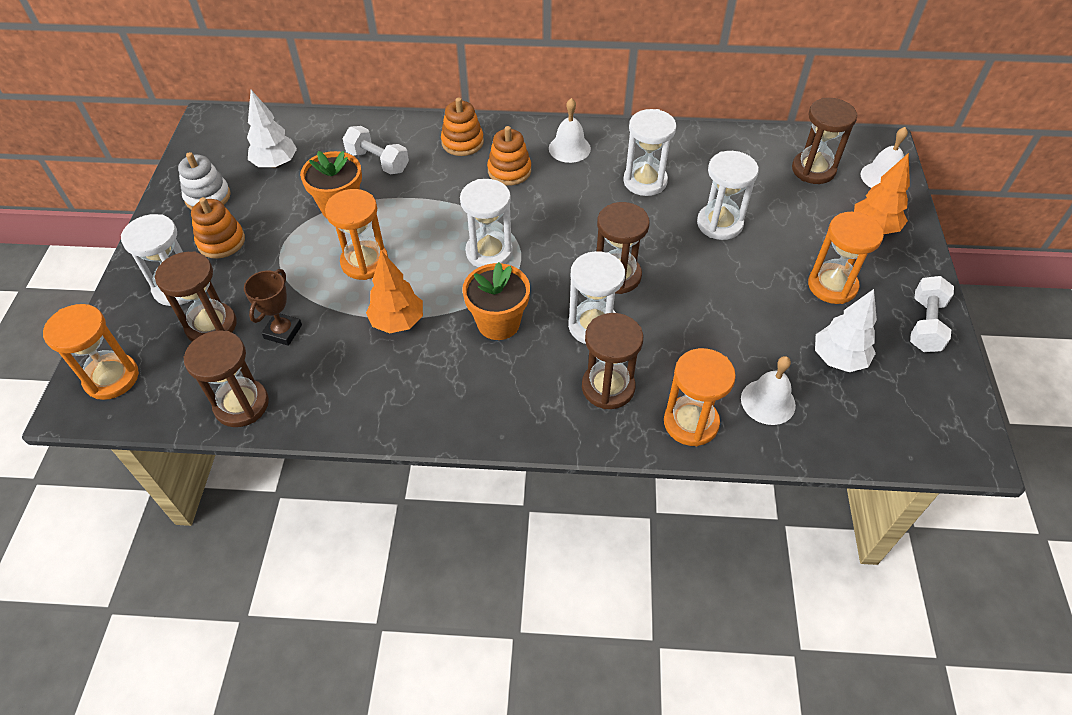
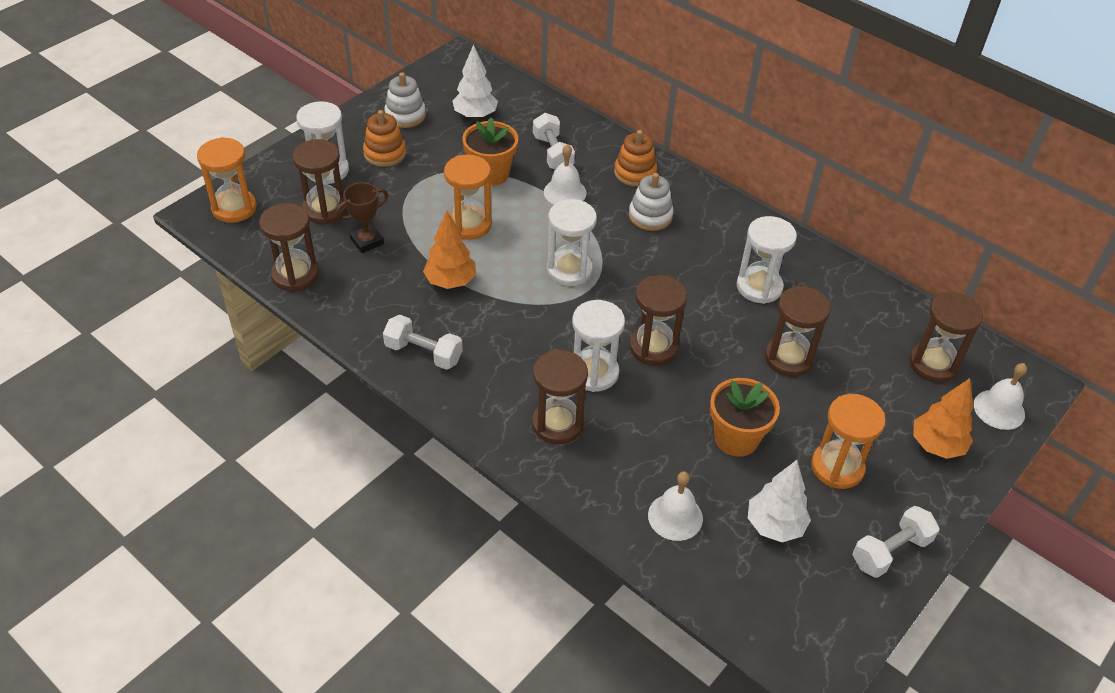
camera: 35 degrees right, 5 degrees down
orange flower pot [462,262,530,340] -> orange flower pot moved to [710,378,780,457]
orange stacking toy [487,126,531,186] -> white stacking toy [629,173,674,231]
white bell [549,98,591,163] -> white bell moved to [544,144,587,204]
orange hourglass [664,348,736,446] -> none
white hourglass [697,151,759,240] -> brown hourglass [765,286,831,377]
none -> white dumbbell [383,315,463,370]

